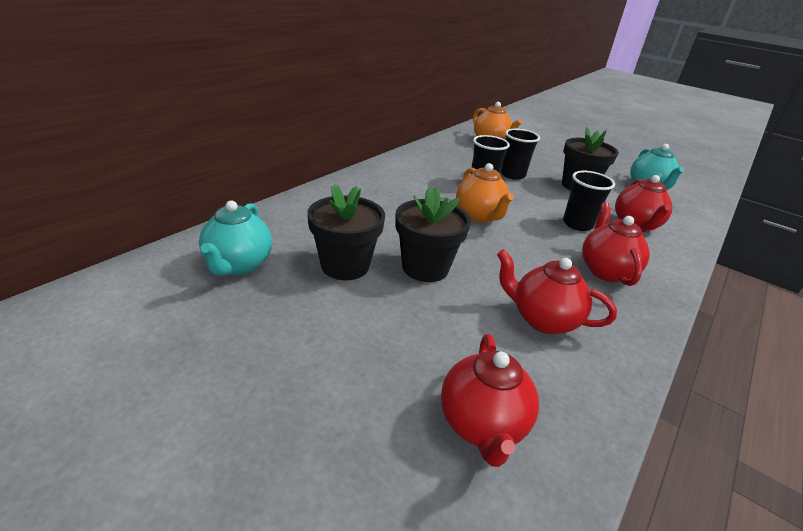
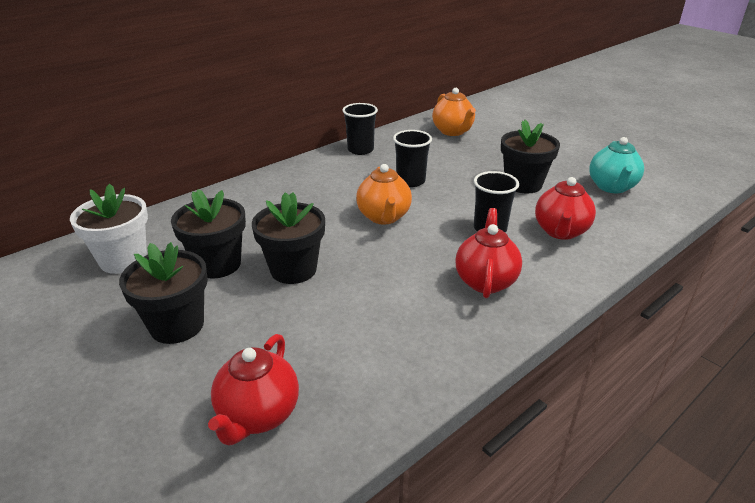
camera: 15 degrees right, 0 degrees up
turquoise teapot [199,201,272,275] -> white flower pot [70,184,148,274]
red teapot [497,249,617,334] -> none
black cup [500,129,540,180] -> black cup moved to [342,103,378,155]
none -> black flower pot [119,242,208,344]

